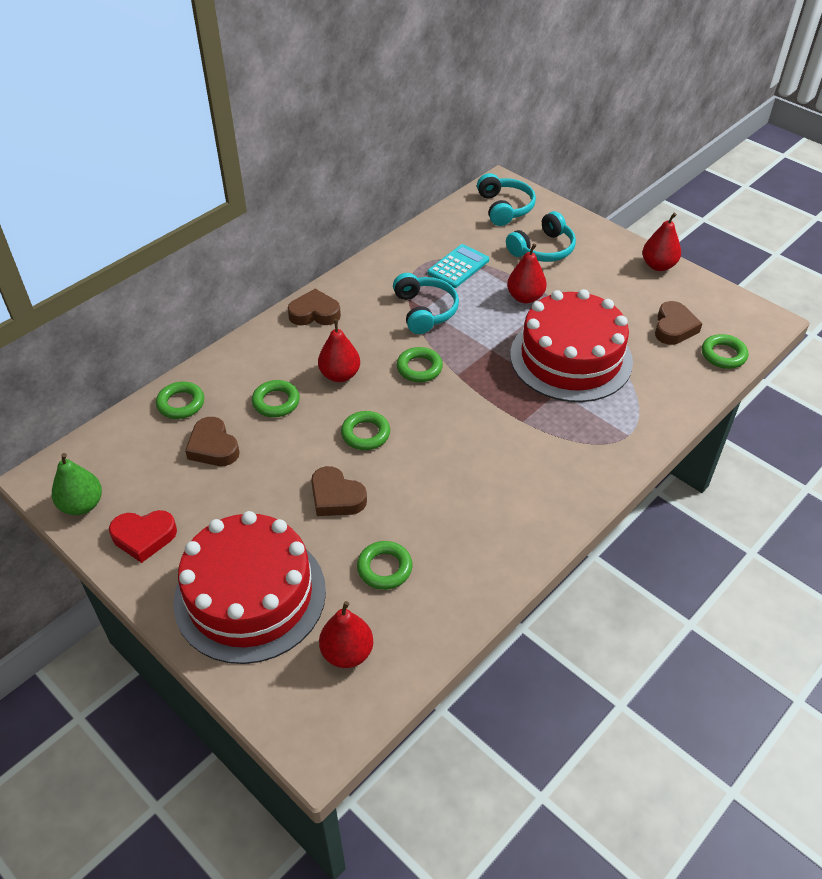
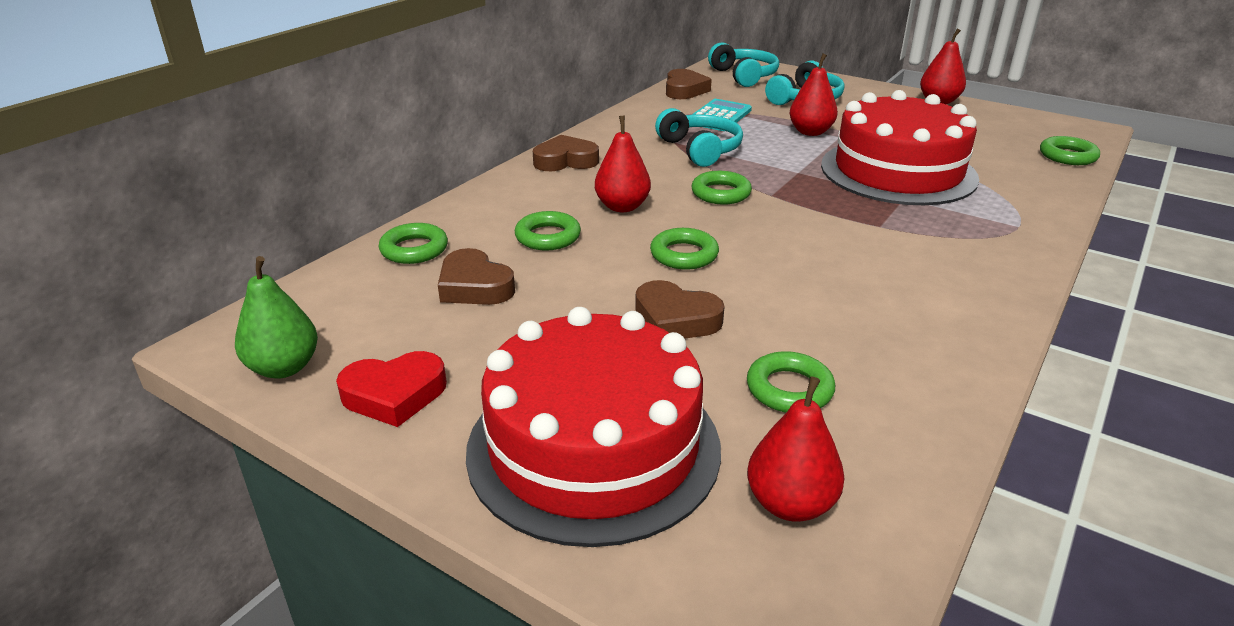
camera: 10 degrees left, 15 degrees down
brown heart [655,301,703,345] -> brown heart moved to [666,69,712,99]

